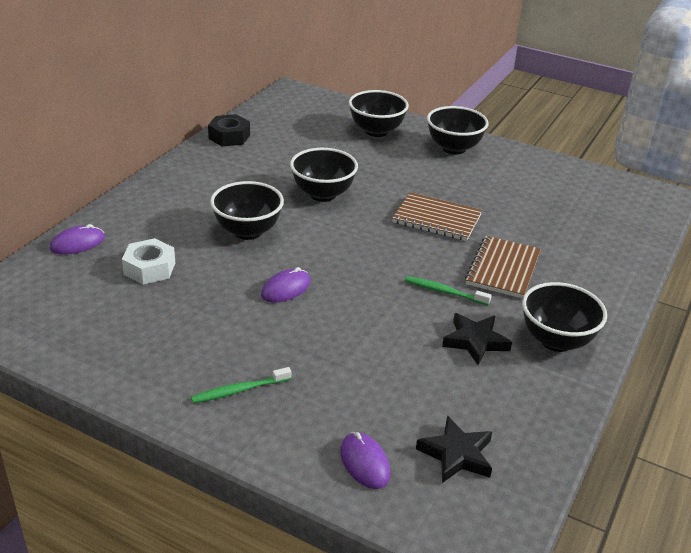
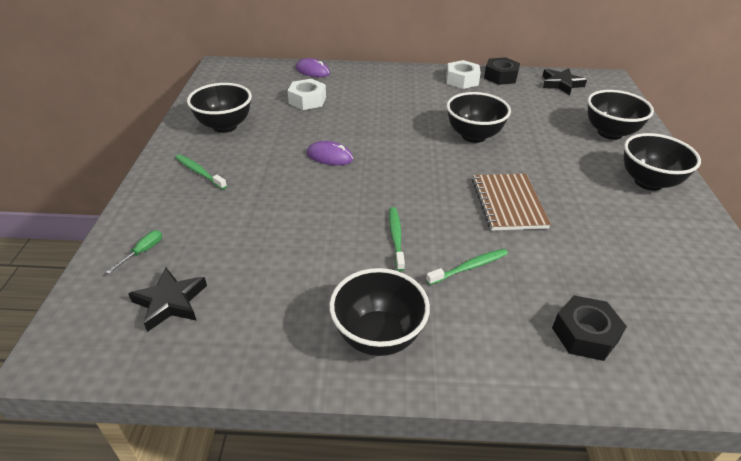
camera: 65 degrees right, 5 degrees up
black bowl [210,181,284,240] -> black bowl moved to [187,83,252,133]
purple mouse [341,432,390,489] -> green screwdriver [106,230,162,274]
black star [442,313,512,365] -> black star moved to [542,68,587,95]
brown notebook [465,236,541,299] -> green toothbrush [426,249,508,285]
none -> white nut [446,60,481,89]
none -> black nut [552,295,627,361]

